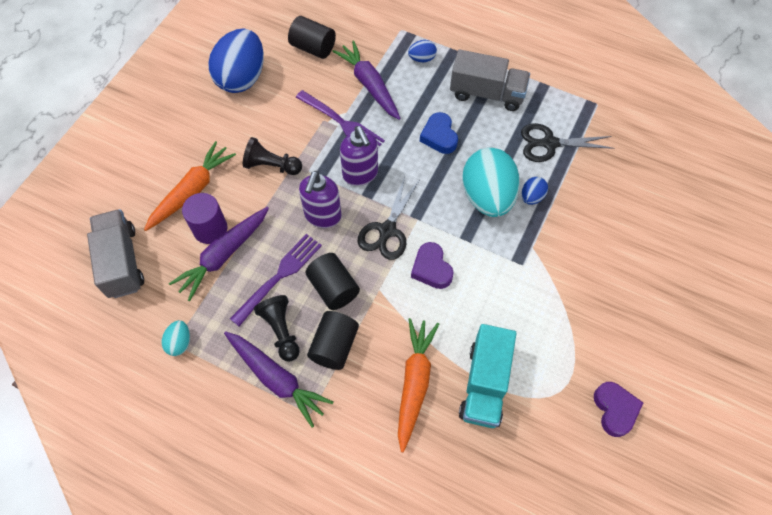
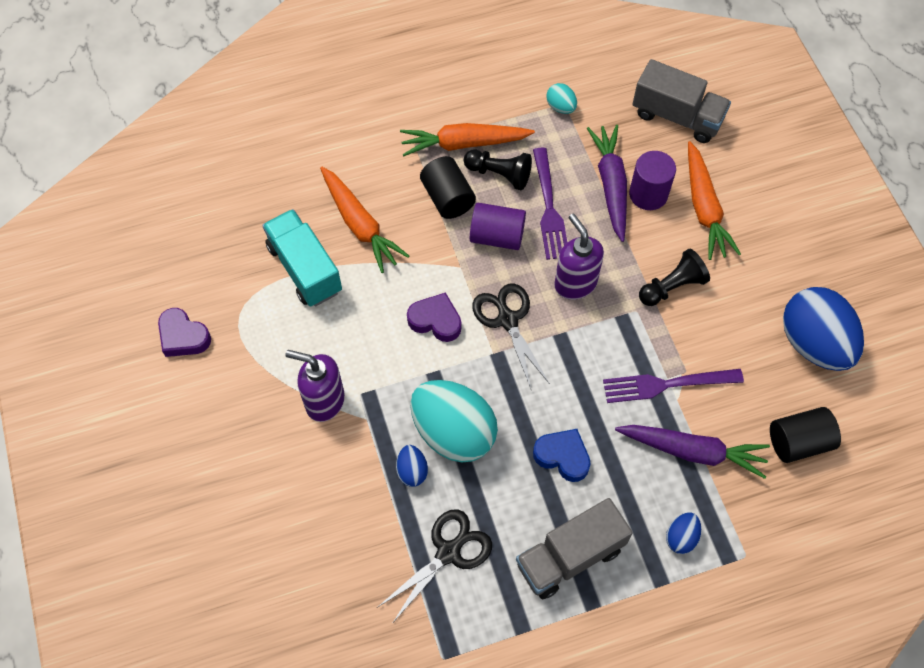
camera: 135 degrees right, 0 degrees up
purple carrot [224,331,333,428] -> orange carrot [400,123,535,156]
black cylinder [305,253,360,310] -> purple cylinder [470,203,526,250]
purple soap dispenser [340,126,378,186] -> purple soap dispenser moved to [285,350,345,422]

